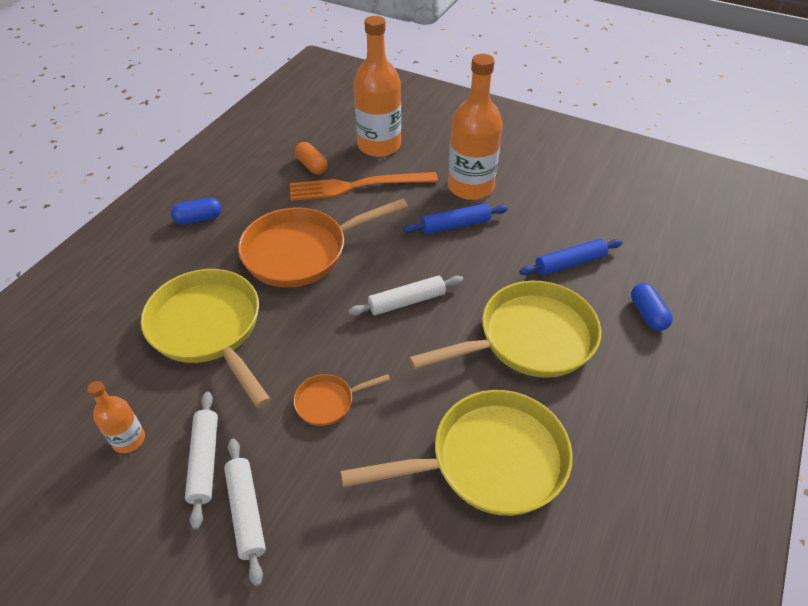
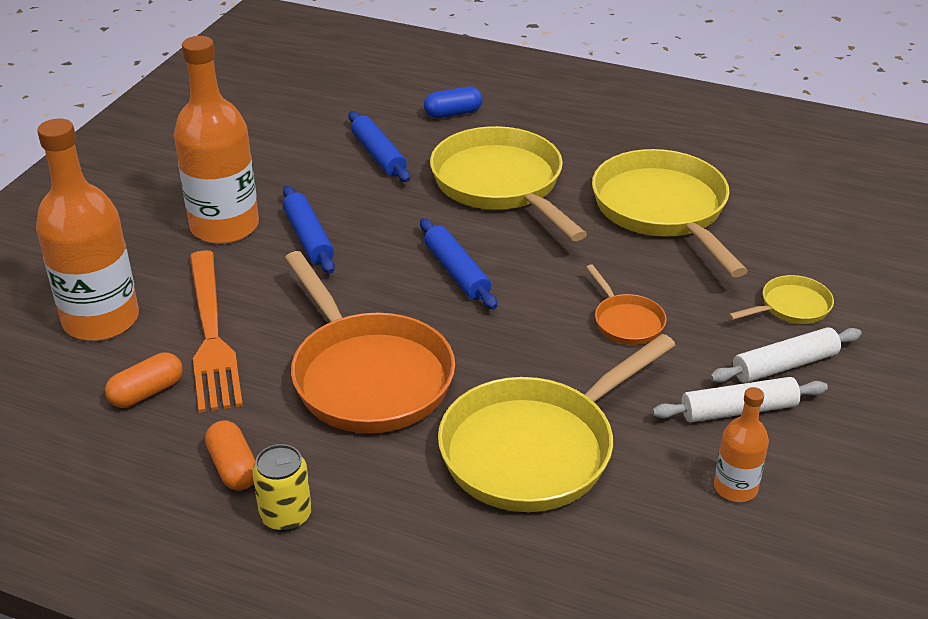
camera: 95 degrees left, 10 degrees down
blue capsule [171,197,222,225] -> yellow can [253,444,312,532]
white rolling pin [348,276,464,316] -> blue rolling pin [420,218,497,309]
none -> orange capsule [205,420,256,490]
none -> yellow pan [728,275,834,324]

